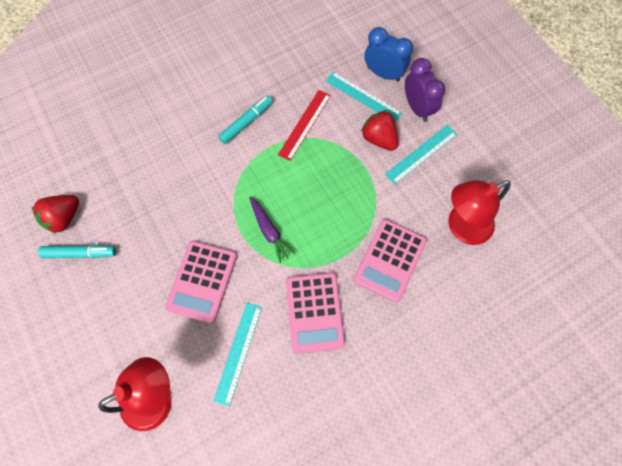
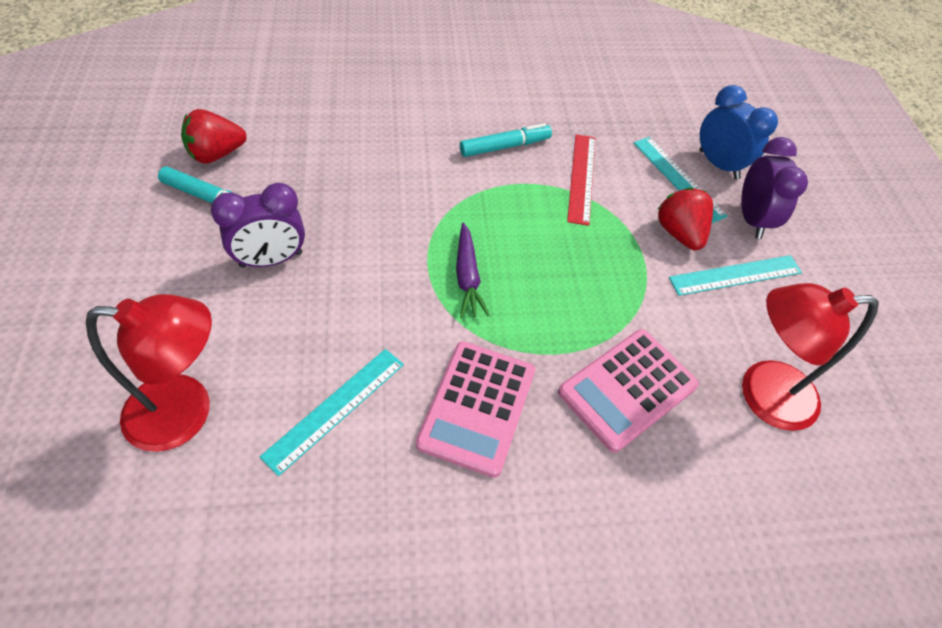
camera: 20 degrees right, 15 degrees down
pink calculator [165,241,237,323] -> none
red ruler [278,90,331,161] -> red ruler turned 45 degrees counterclockwise [567,134,595,226]
none -> purple clock [211,183,305,268]

